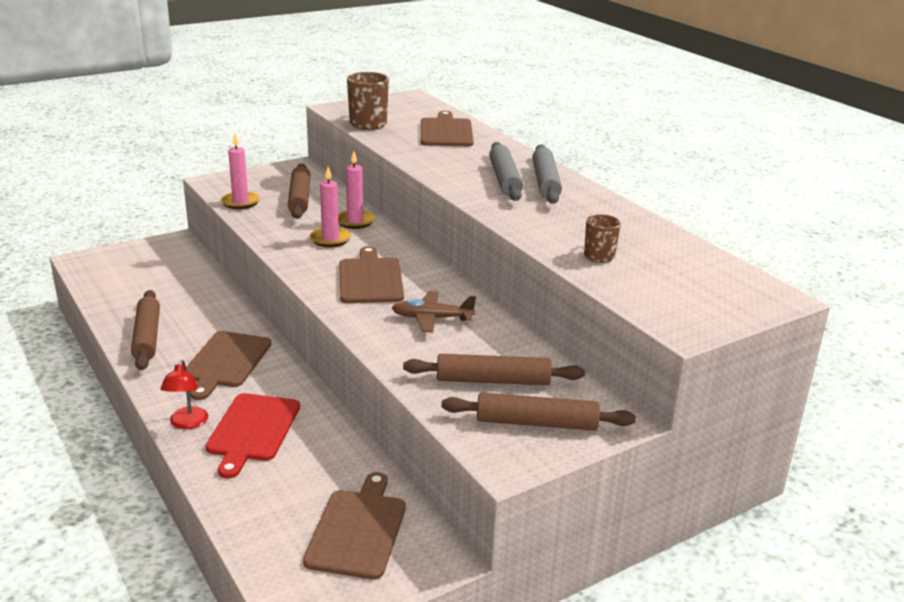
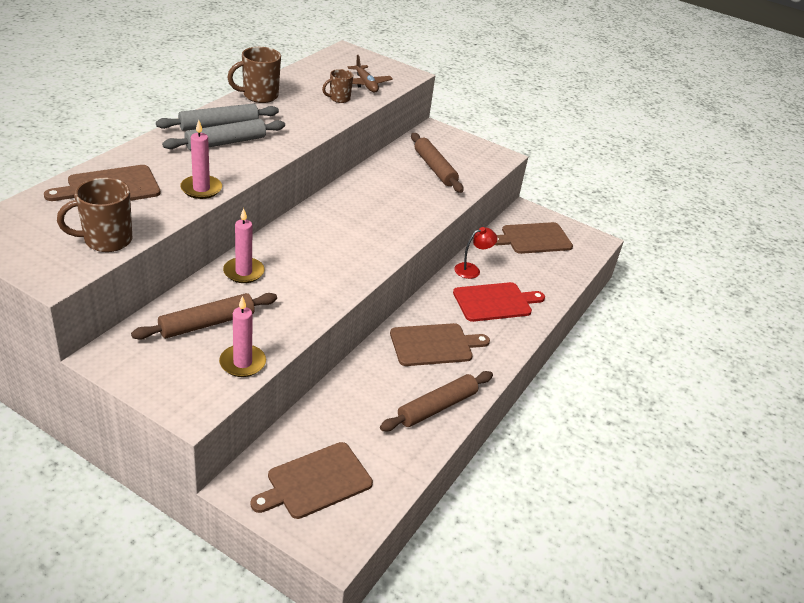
camera: 120 degrees left, 10 degrees up
red lamp [160,360,208,429] -> red lamp moved to [454,227,497,279]
pink candle [310,167,351,247] -> pink candle moved to [180,120,222,199]
brown cutting board [339,246,404,303] -> brown cutting board moved to [250,442,373,519]
brown plane [392,291,476,332] -> brown plane moved to [347,55,393,93]
brown rolling pin [441,392,636,431] -> none
none -> brown mug [227,47,281,103]

